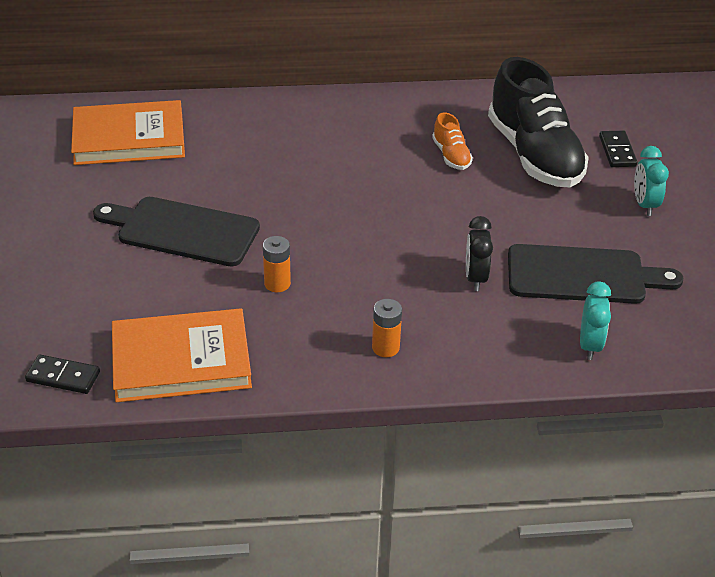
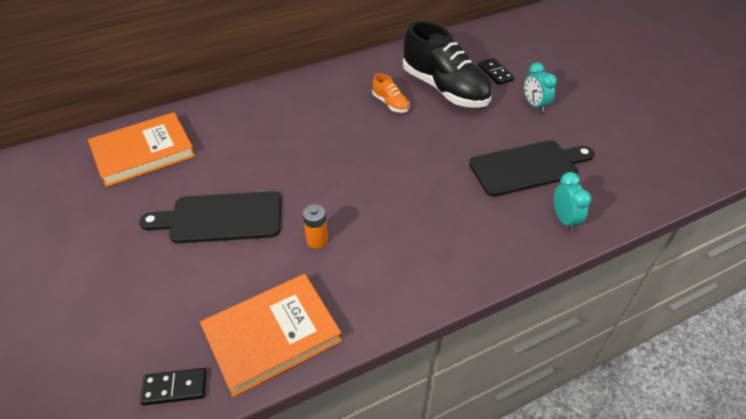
camera: 20 degrees left, 5 degrees up
orange battery [372,299,402,357] -> none
black clock [466,216,493,291] -> none

